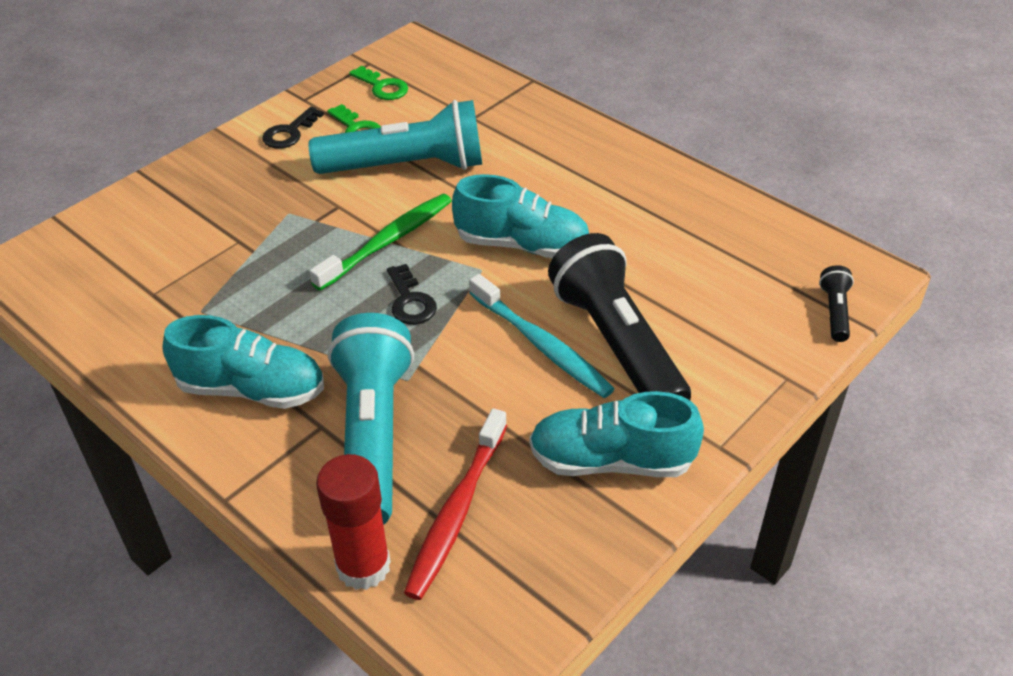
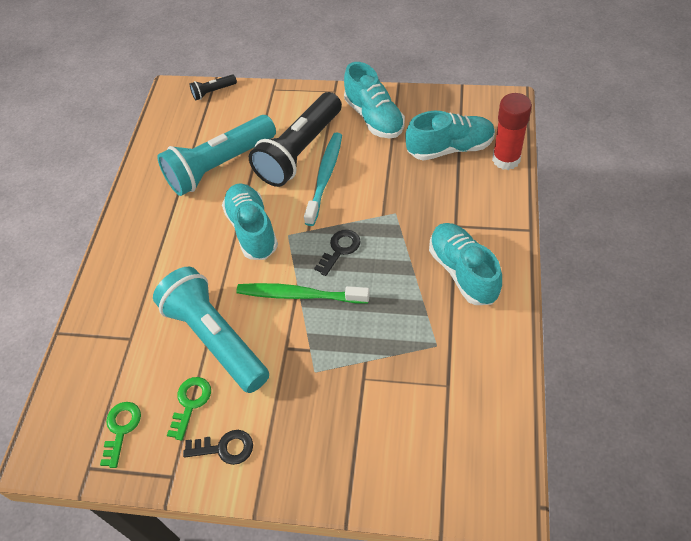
camera: 120 degrees left, 10 degrees up
turquoise flashlight [328,313,414,525] -> turquoise flashlight moved to [157,115,276,196]
red toothbrush [404,408,507,600] -> turquoise shoe [405,111,495,160]

